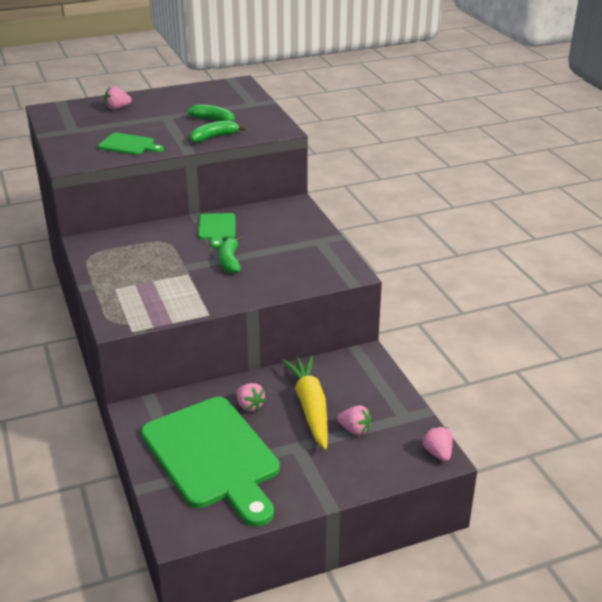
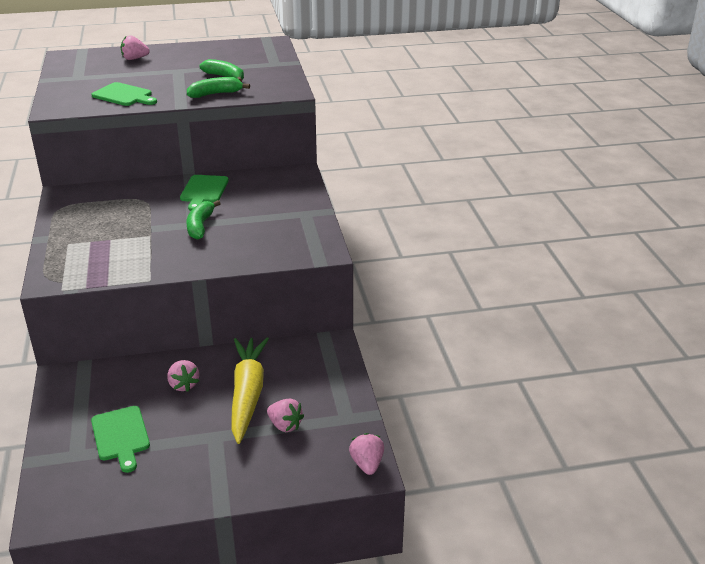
camera: 10 degrees right, 0 degrees up
green cutting board [141,397,280,527] -> green cutting board [91,406,150,473], size x0.45

